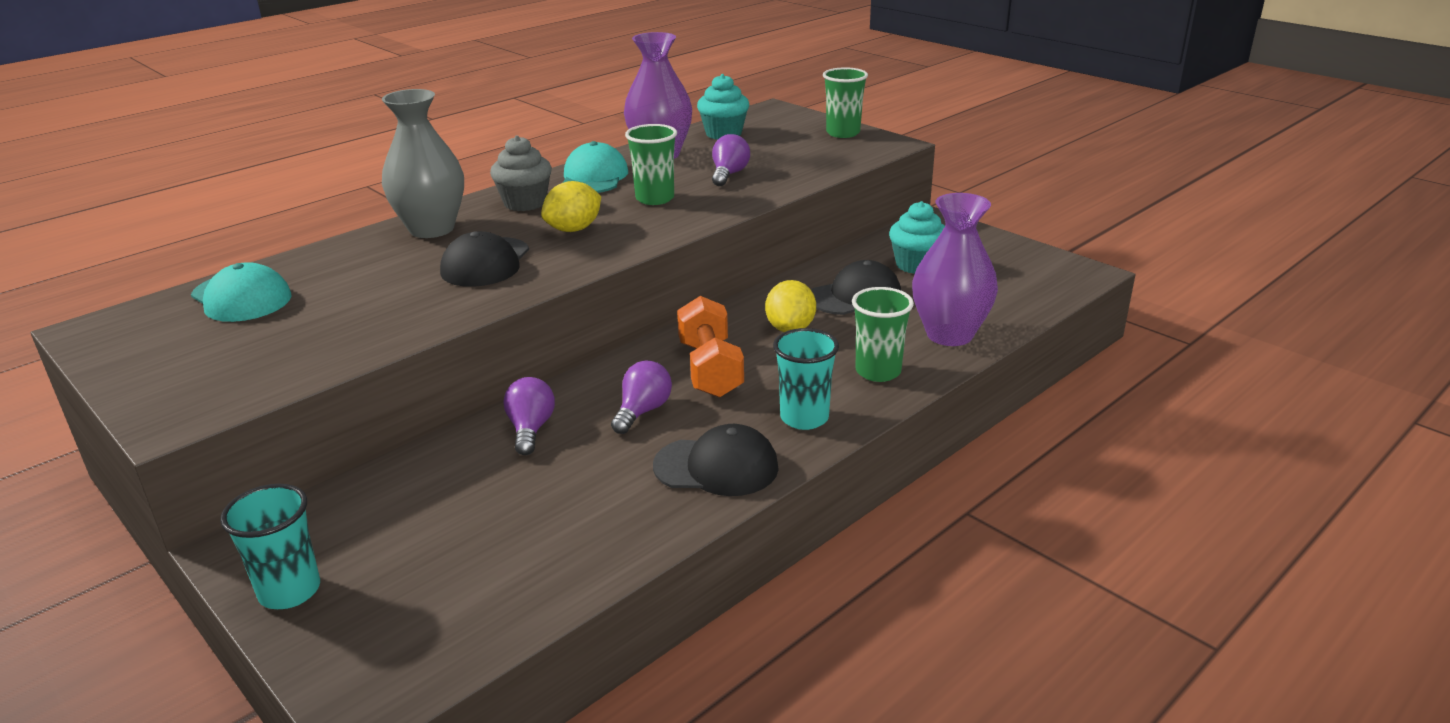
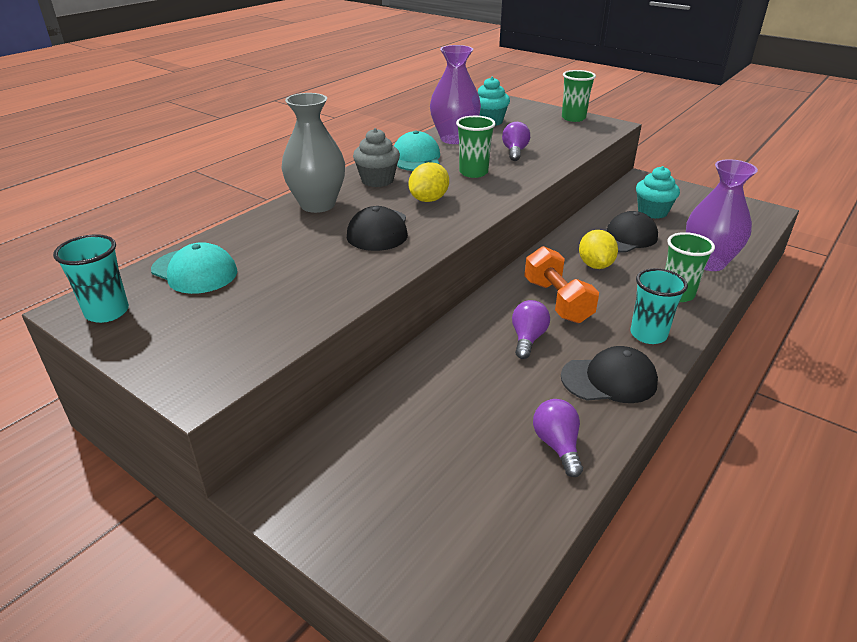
camera: 10 degrees left, 5 degrees up
turquoise cup [220,484,320,609] -> turquoise cup moved to [53,234,129,323]
purple light bulb [503,377,555,455] -> purple light bulb moved to [533,399,583,477]

